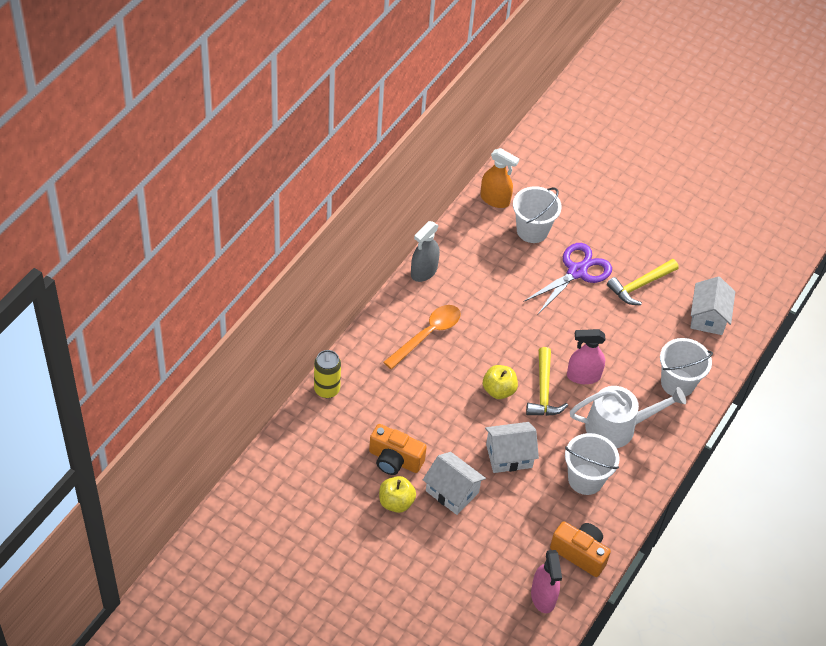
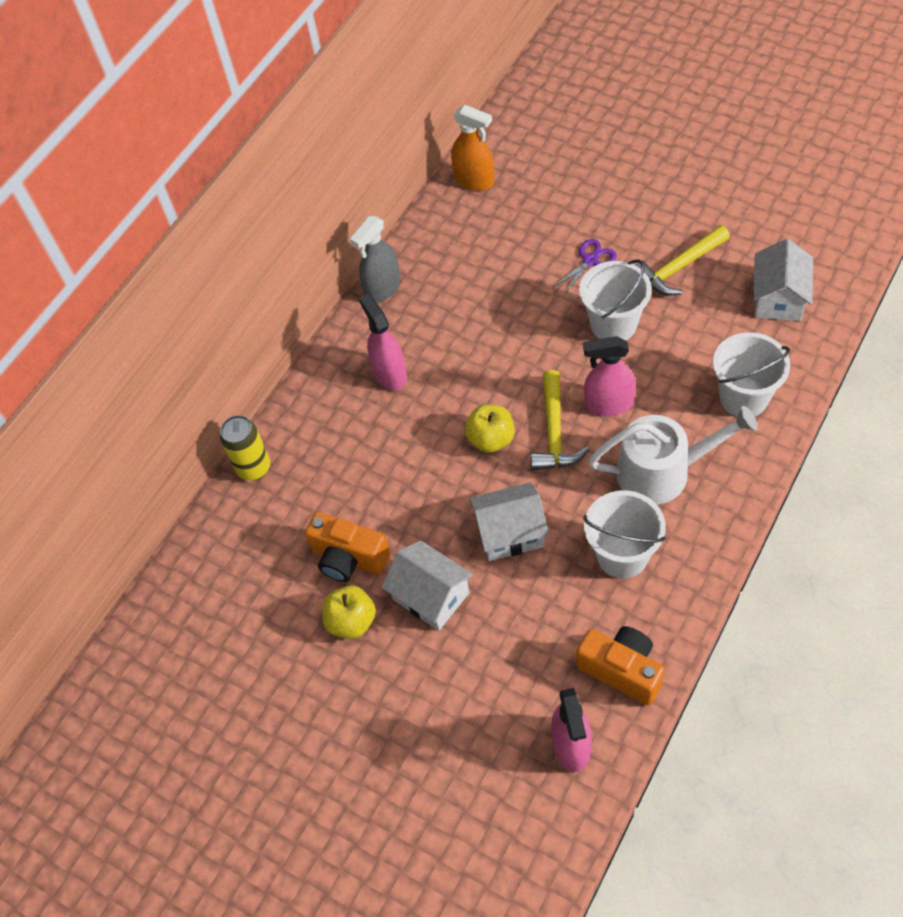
camera: 10 degrees right, 5 degrees up
orange spoon [384,305,461,369] -> pink spray bottle [359,294,407,391]
white bucket [513,186,562,243] -> white bucket moved to [579,259,652,340]
purple scissors [523,243,612,314] -> purple scissors [552,239,616,296], size x0.54

